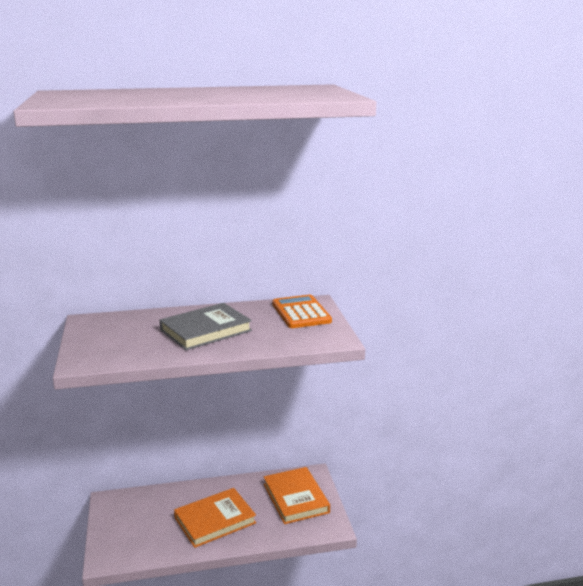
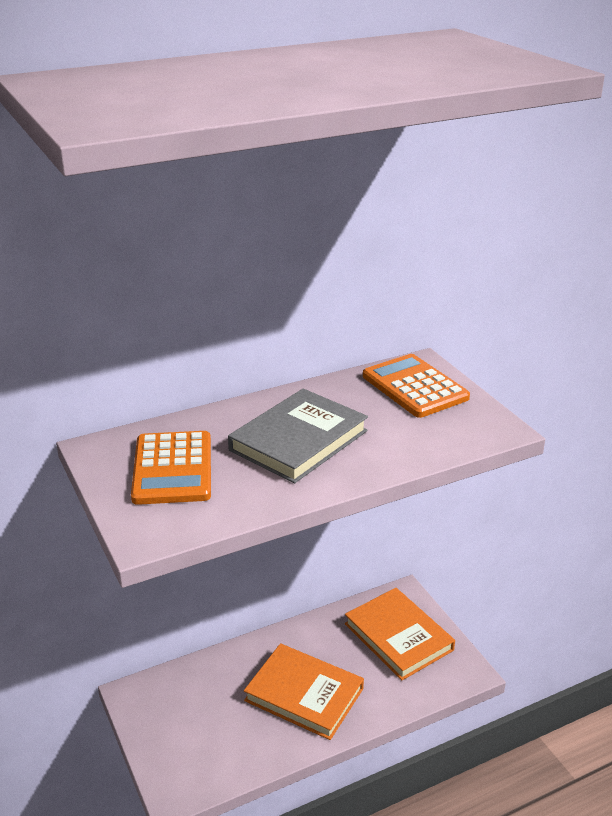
camera: 15 degrees left, 10 degrees up
orange book [174,488,256,548] -> orange book turned 75 degrees clockwise [244,643,364,740]
none -> orange calculator [131,431,211,505]

